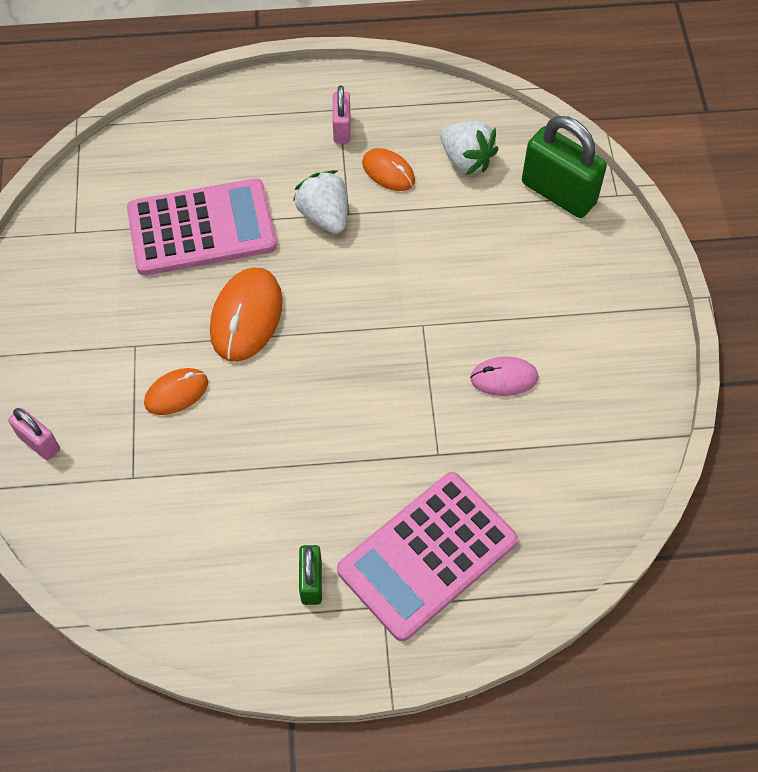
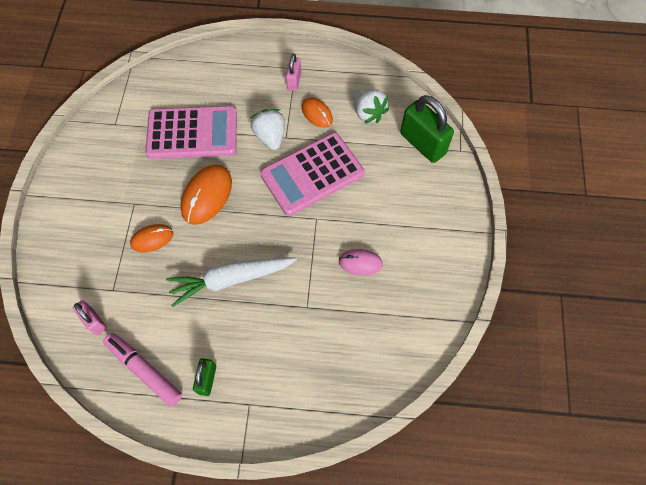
camera: 10 degrees right, 5 degrees up
pink padlock [8,408,60,460] -> pink padlock moved to [73,300,107,335]
pink calculator [337,472,518,641] -> pink calculator moved to [260,133,364,216]
none -> pink marker [103,333,182,407]
none -> white carrot [166,257,297,307]

